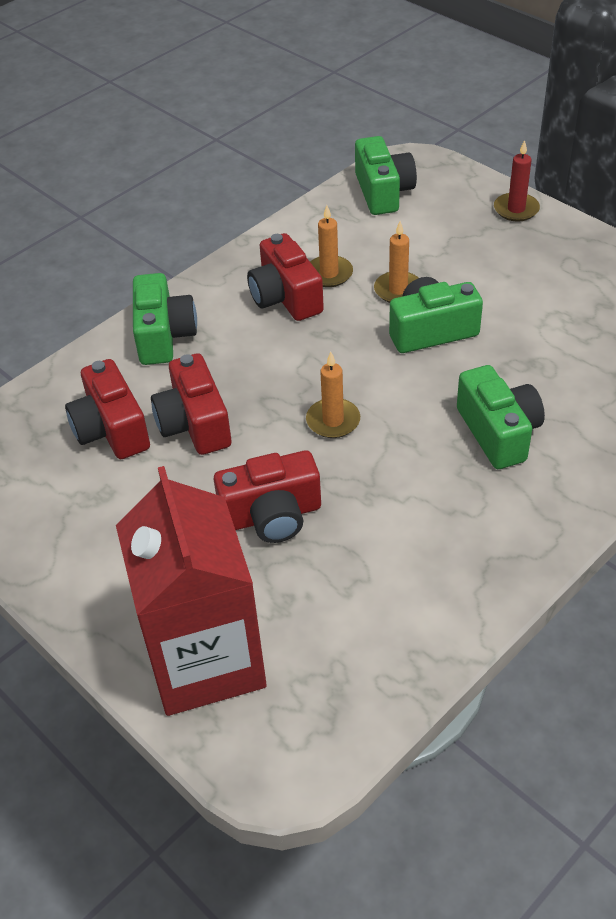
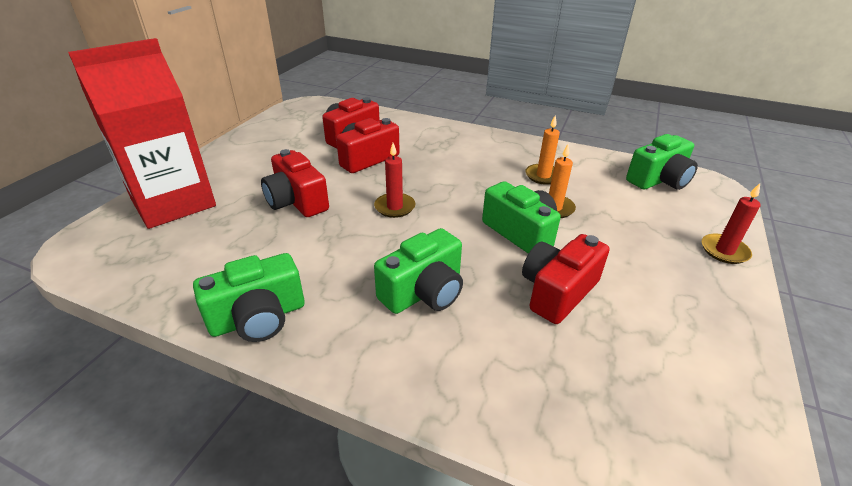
camera: 65 degrees right, 10 degrees down
green camera [133,273,197,365] -> green camera moved to [193,253,304,342]
red camera [247,233,324,321] -> red camera moved to [522,234,609,324]
orange candle [306,352,360,438] -> red candle [374,143,415,218]

